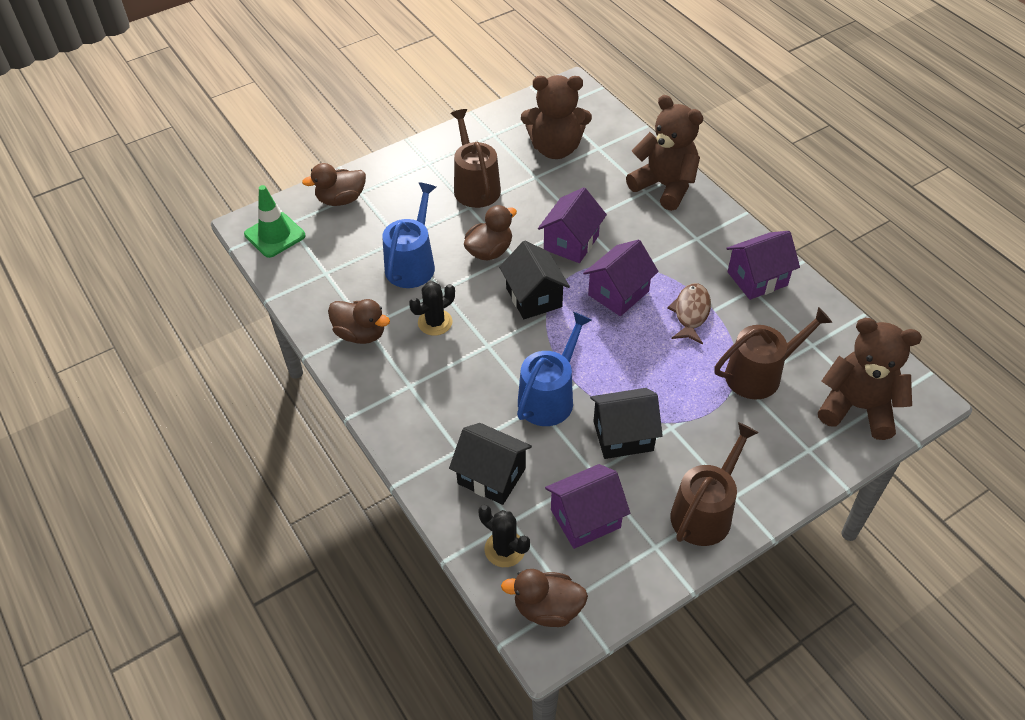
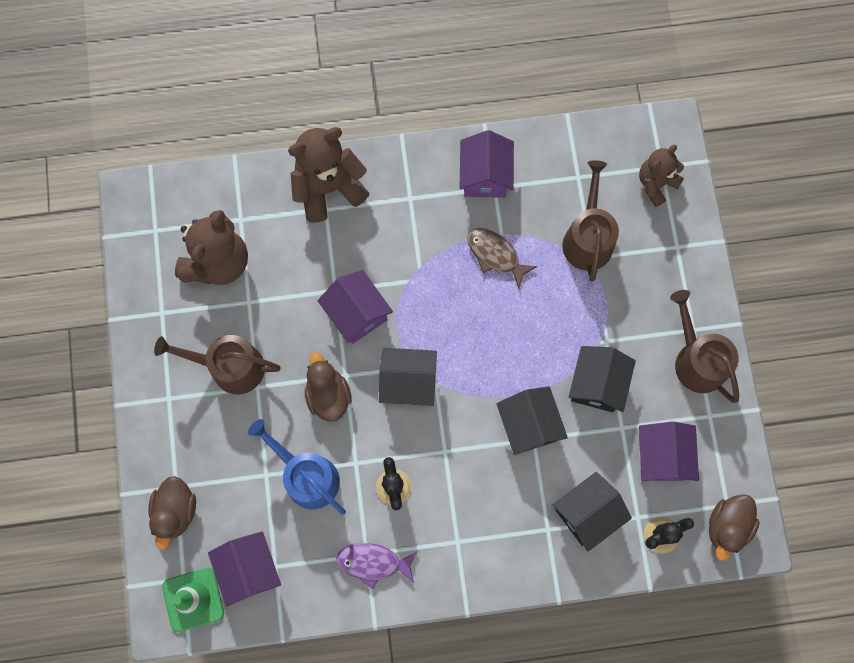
camera: 65 degrees left, 25 degrees up
brown duck [328,299,390,344] -> purple fish [336,543,417,589]
blue watering can [517,312,592,426] -> black house [497,386,568,455]
purple house [583,239,659,316] -> purple house moved to [208,531,281,607]
brown teddy bear [818,318,922,440] -> brown teddy bear [639,145,684,207], size x0.62

